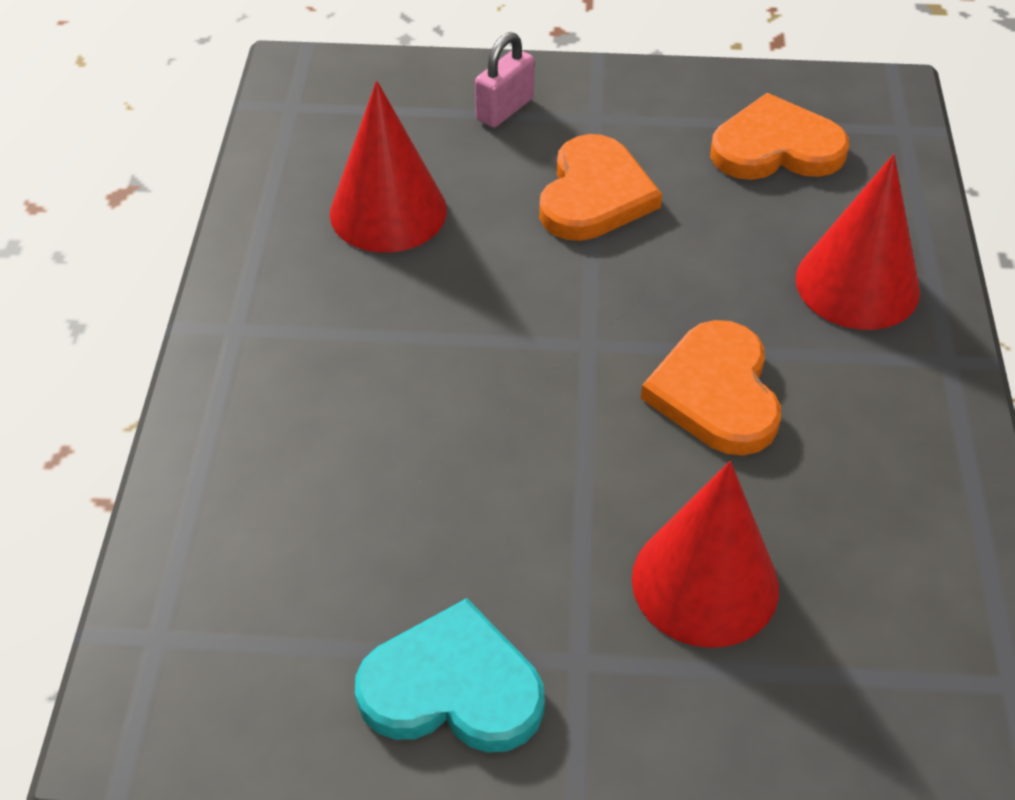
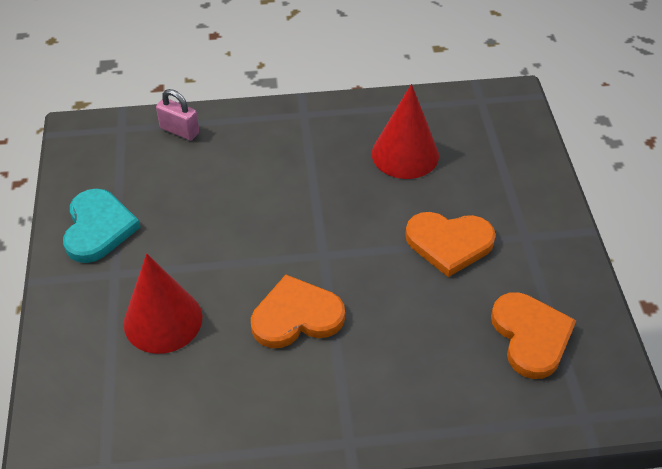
camera: 80 degrees right, 0 degrees up
pink padlock [475,32,535,128] -> pink padlock moved to [156,89,199,140]
red cone [795,154,920,330] -> none

